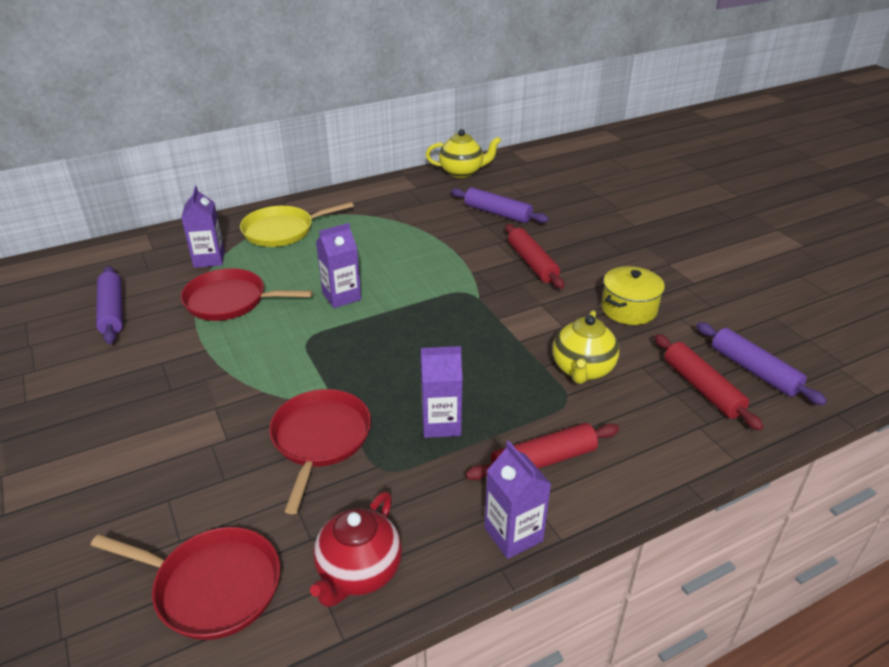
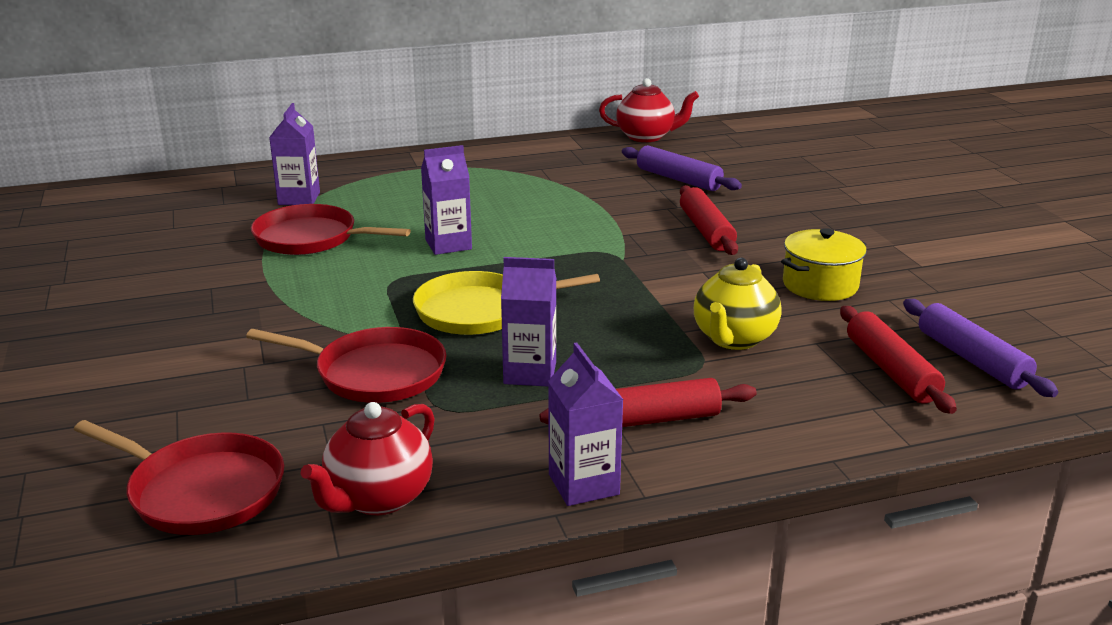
camera: 10 degrees right, 10 degrees down
purple rolling pin [96,266,123,344] -> none
yellow pan [240,202,354,247] -> yellow pan moved to [413,271,600,335]
red pan [269,389,371,514] -> red pan turned 90 degrees clockwise [246,327,447,403]
yellow teapot [426,129,501,178] -> red teapot [599,78,699,142]

